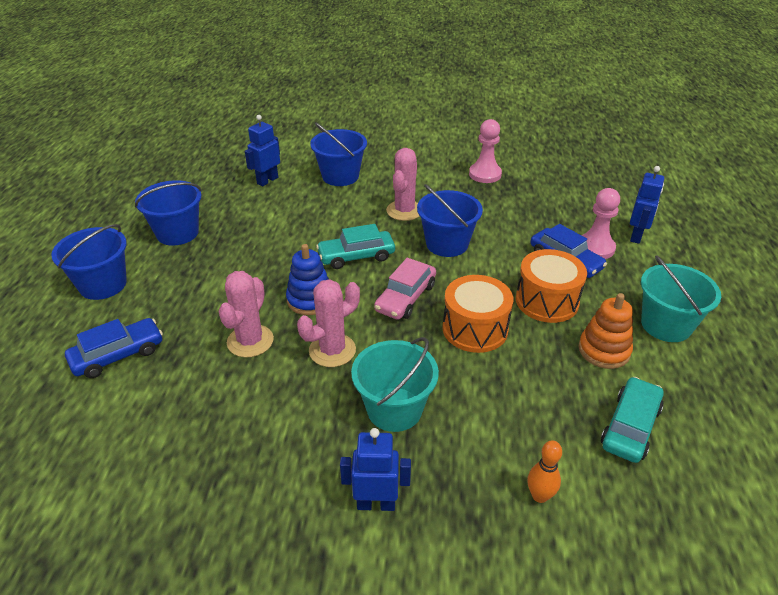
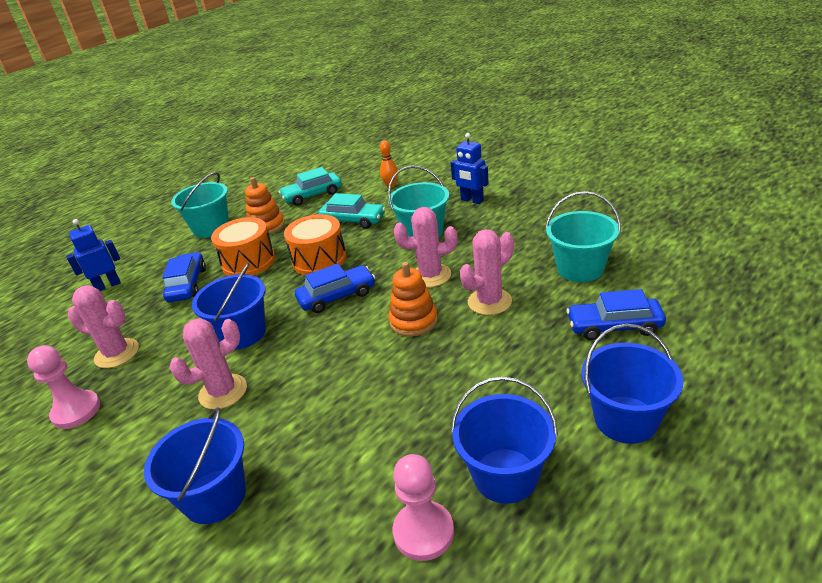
camera: 140 degrees left, 5 degrees down
blue robot [245,115,280,187] -> none
blue stacking toy [286,244,329,315] -> orange stacking toy [388,262,438,337]
turquoise car [316,224,395,269] -> turquoise car moved to [318,193,386,229]
pink car [374,258,436,320] -> blue car [295,264,375,313]
pink pawn [582,188,620,259] -> pink pawn moved to [393,454,454,561]
none -> pink cactus [68,285,139,368]
none -> turquoise bucket [545,191,621,282]

